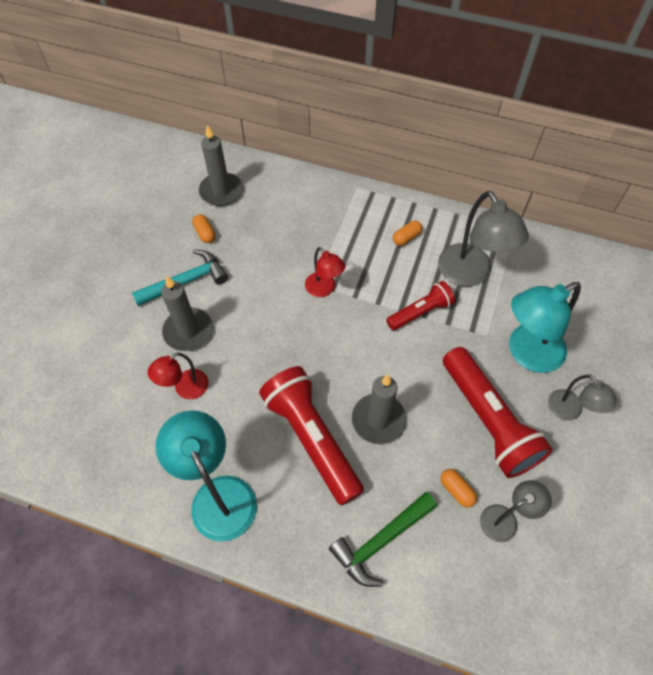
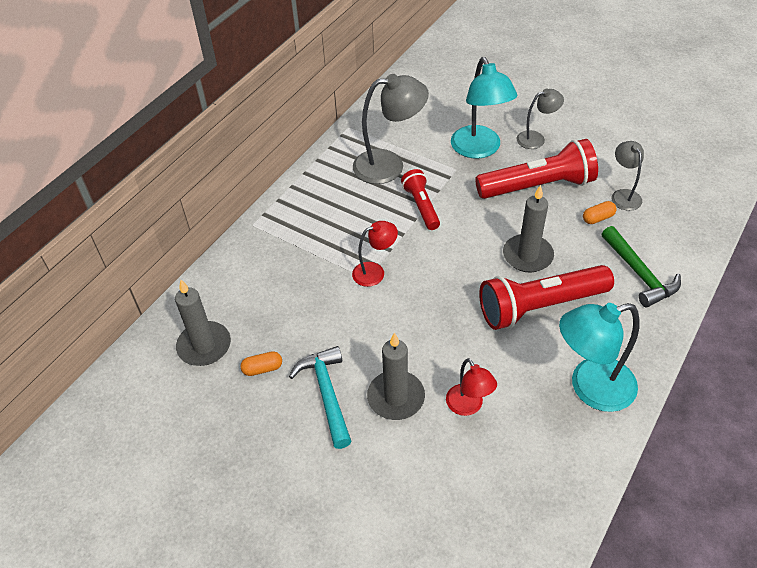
camera: 75 degrees left, 10 degrees down
orange capsule [393,220,422,246] -> none

